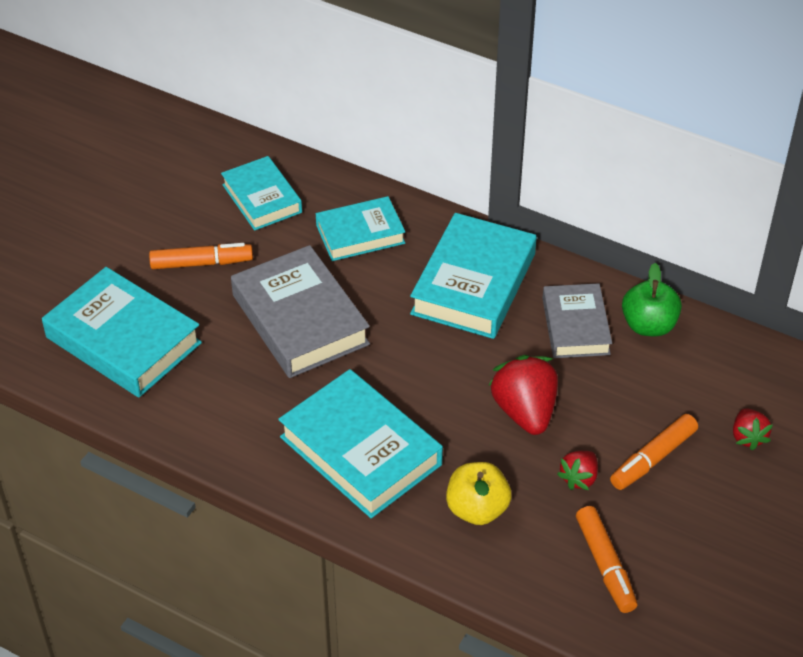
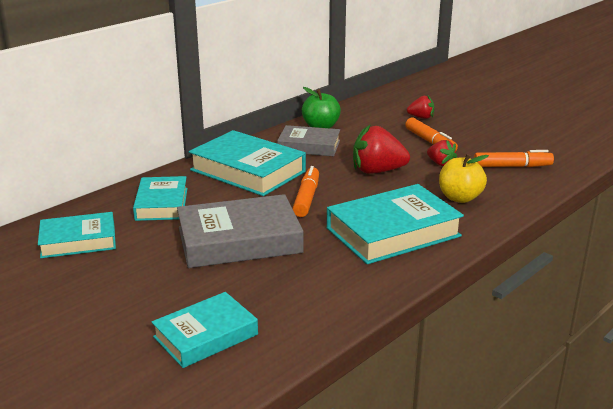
camera: 75 degrees left, 20 degrees down
turquoise book [42,267,202,397] -> turquoise book [151,292,258,368], size x0.63
orange marker [149,243,253,269] -> orange marker moved to [293,166,319,217]

